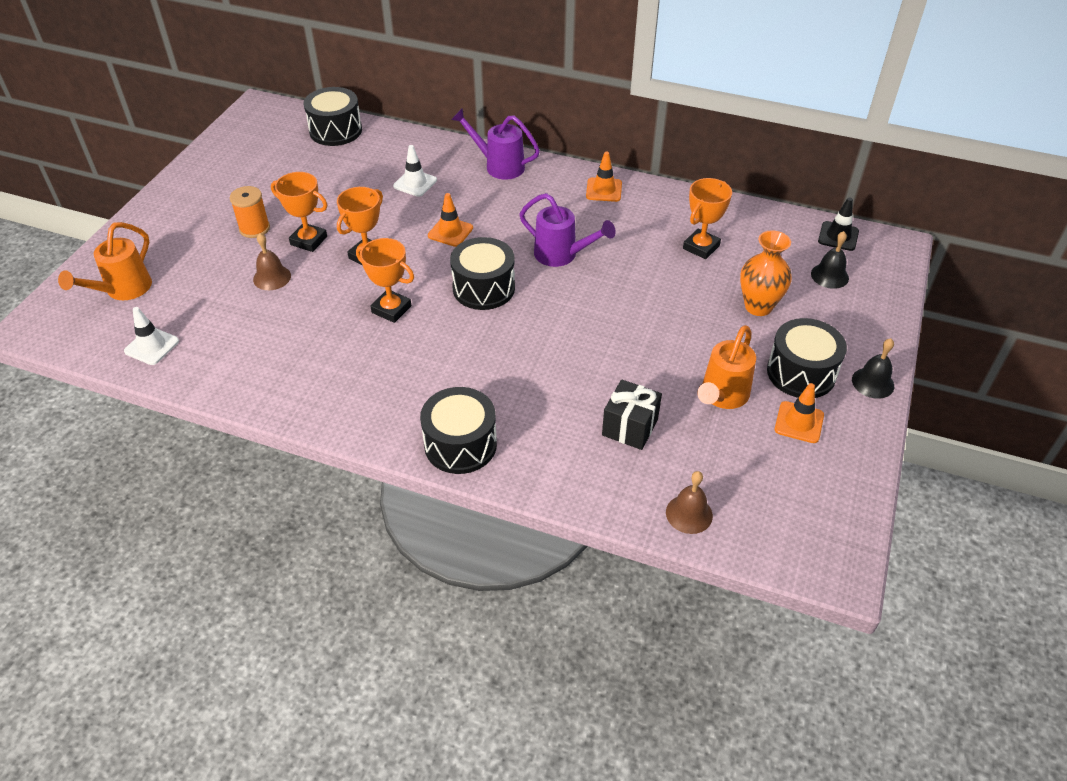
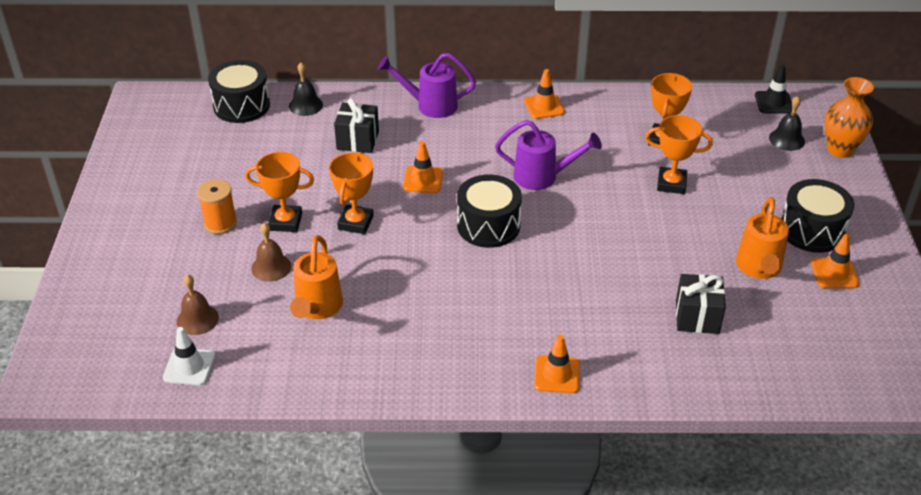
camera: 20 degrees left, 5 degrees down
orange watering can [58,222,152,300] -> orange watering can moved to [290,235,343,319]
orange trophy [356,238,414,323] -> orange trophy moved to [645,115,713,194]
white traffic cone [393,145,437,197] -> black gift [334,98,379,153]
black drum [420,387,497,474] -> orange traffic cone [534,335,580,393]
brown bell [666,471,713,534] -> brown bell moved to [177,274,219,335]
orange vase [740,230,792,316] -> orange vase moved to [825,77,874,158]
black bell [852,338,894,399] -> black bell moved to [289,63,323,116]

